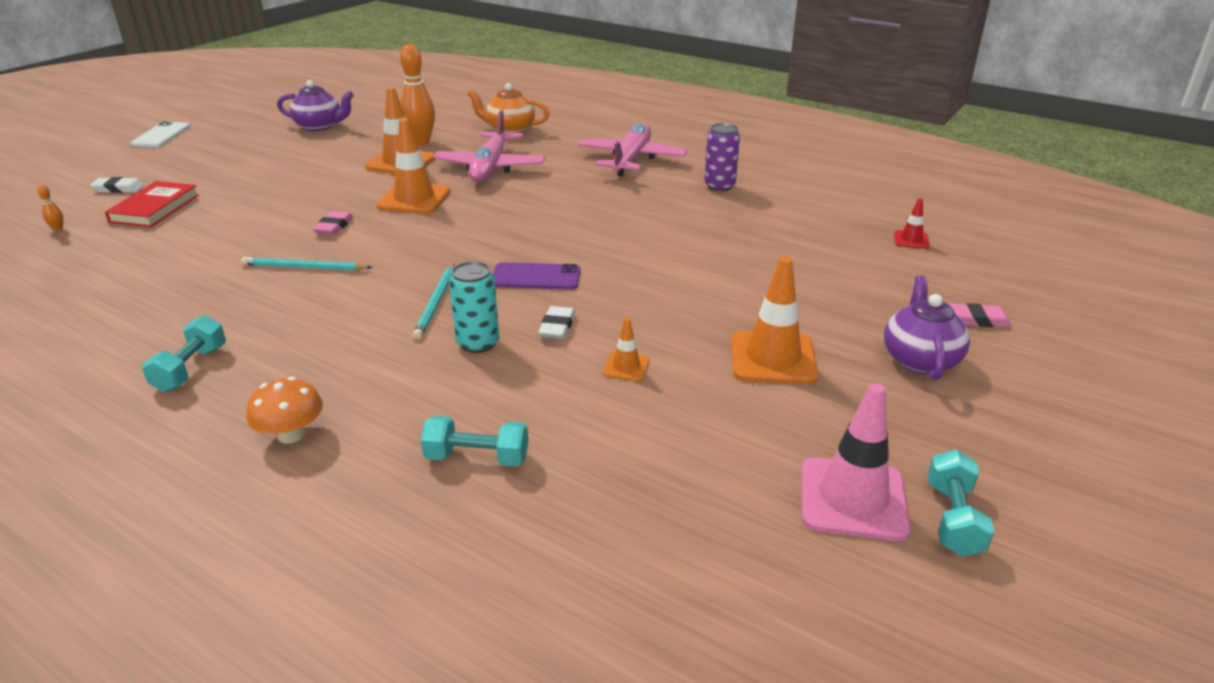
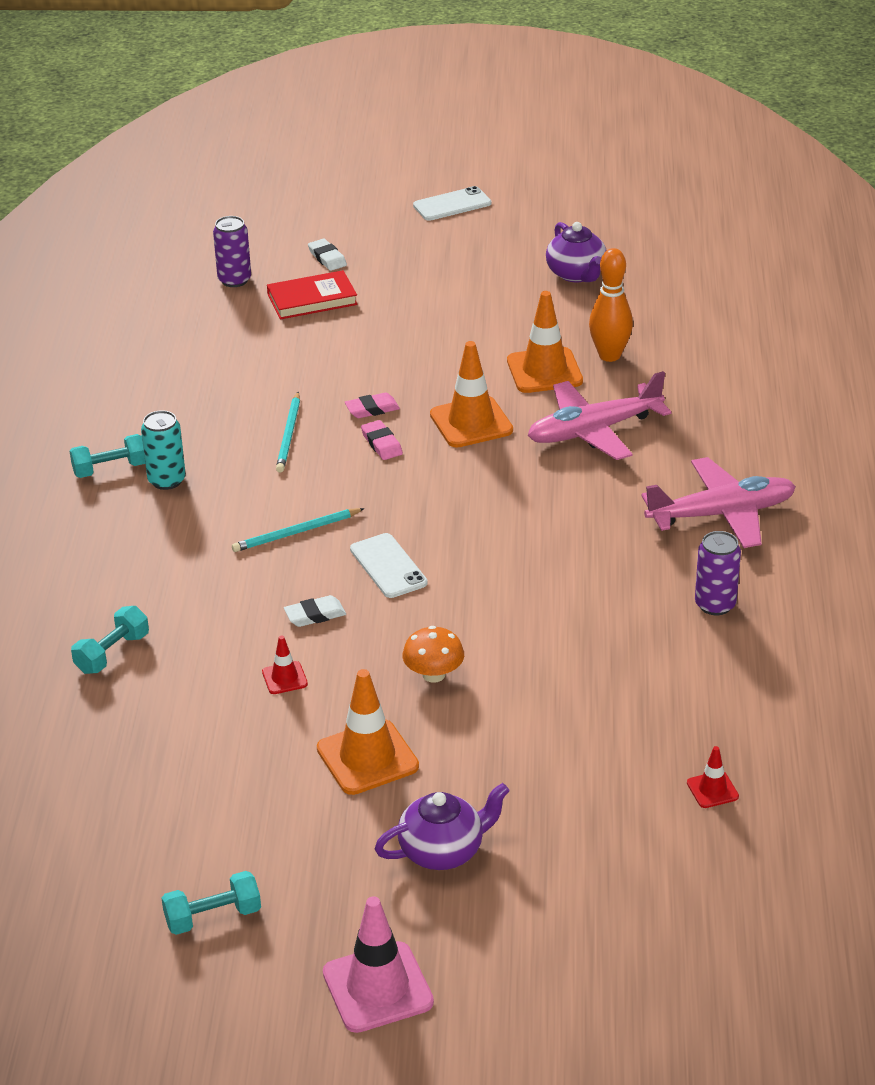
camera: 60 degrees right, 5 degrees up
orange bowling pin [37,185,63,231] -> purple can [213,216,251,287]
turquoise pencil [241,257,373,271] -> turquoise pencil turned 150 degrees counterclockwise [276,392,300,473]
orange mushroom [247,377,323,443] -> orange mushroom moved to [403,626,464,683]
turquoise dumbbell [421,416,528,467] -> turquoise dumbbell turned 60 degrees clockwise [71,606,149,674]
turquoise can [449,261,499,353] -> turquoise can moved to [141,410,186,490]
orange teapot [467,83,550,133] -> none
purple phone [493,262,581,290] -> white phone [350,533,428,598]
orange traffic cone [603,318,650,381] -> red traffic cone [262,636,308,694]
pink traffic cone [801,383,911,541] -> pink traffic cone moved to [323,896,434,1033]
pink eraser [949,303,1012,327] -> pink eraser moved to [361,420,403,460]

